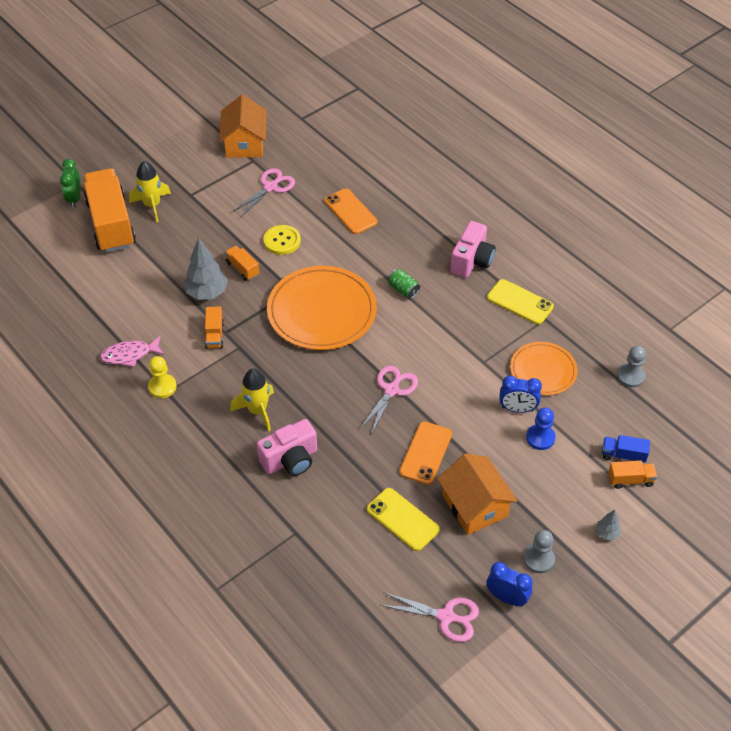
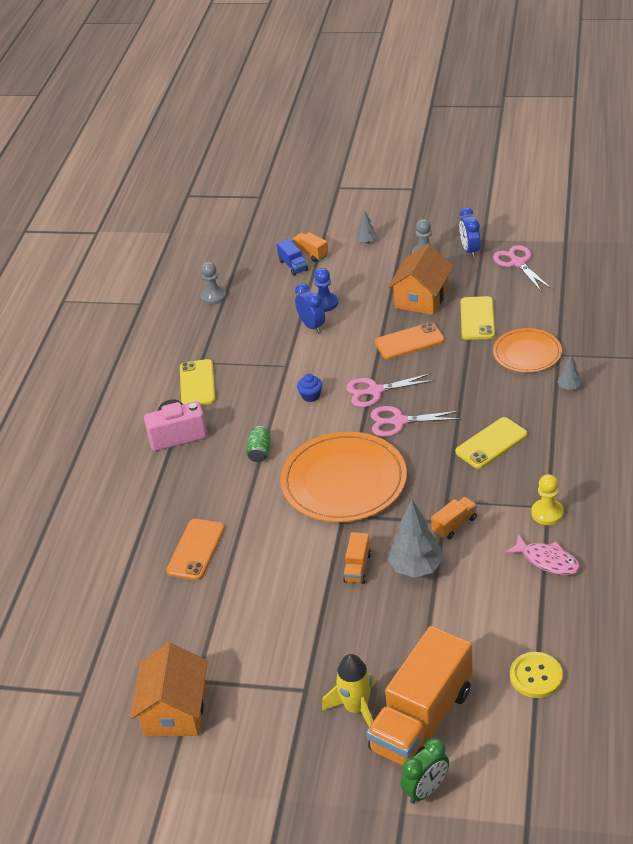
camera: 125 degrees left, 10 degrees down
orange house [219,95,267,158] -> orange house turned 45 degrees counterclockwise [130,642,207,736]
yellow rocket [230,369,274,431] -> yellow phone [455,417,528,469]
pink scissors [232,168,295,218] -> pink scissors moved to [371,406,461,437]
pink camera [257,419,317,476] -> none
yellow button [263,225,301,255] -> yellow button moved to [510,652,563,698]
orange plate [510,342,578,395] -> orange plate moved to [493,328,562,373]
none -> blue cupcake [297,374,322,402]
none -> grey tree [557,354,582,390]

